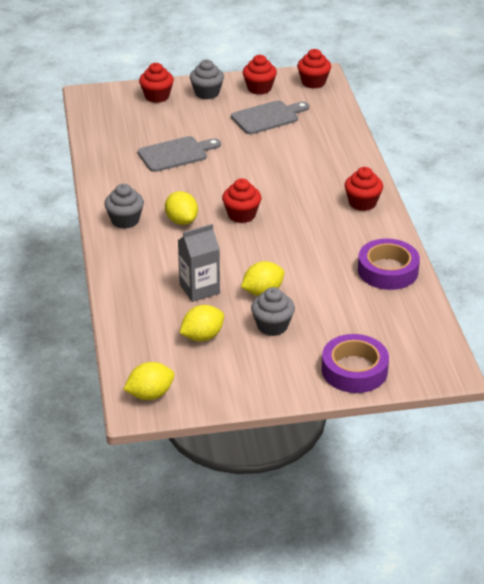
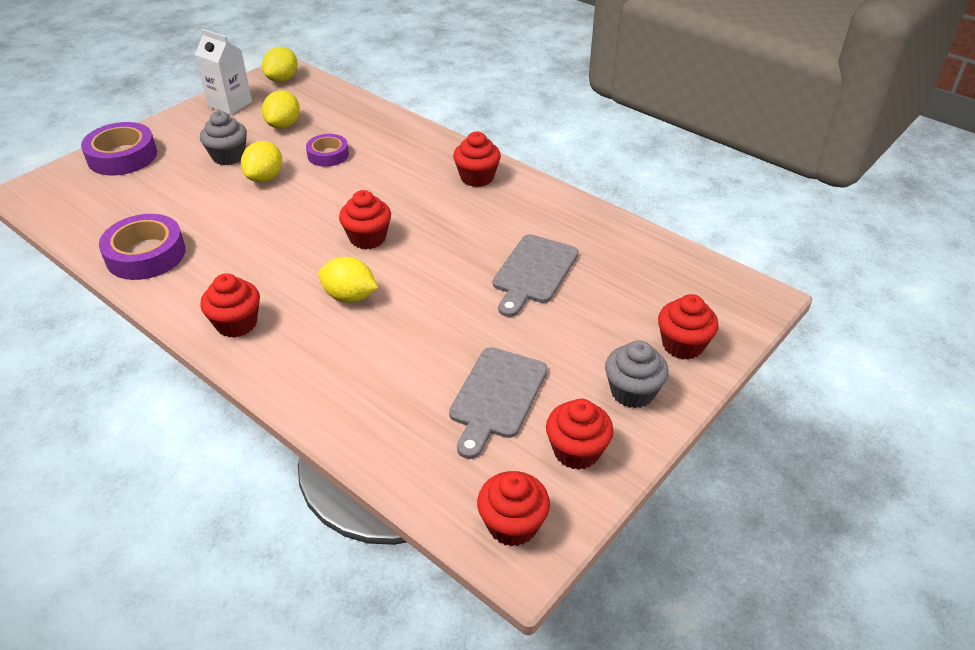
camera: 140 degrees right, 5 degrees up
grey cupcake [104,184,144,229] -> red cupcake [453,132,501,187]
yellow lemon [165,191,198,225] -> yellow lemon moved to [318,257,378,303]
grey carton [178,224,220,302] -> purple tape [306,134,349,167]
none -> white carton [195,29,252,115]

